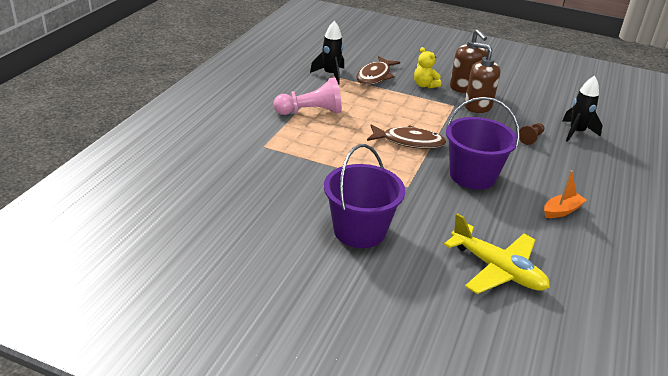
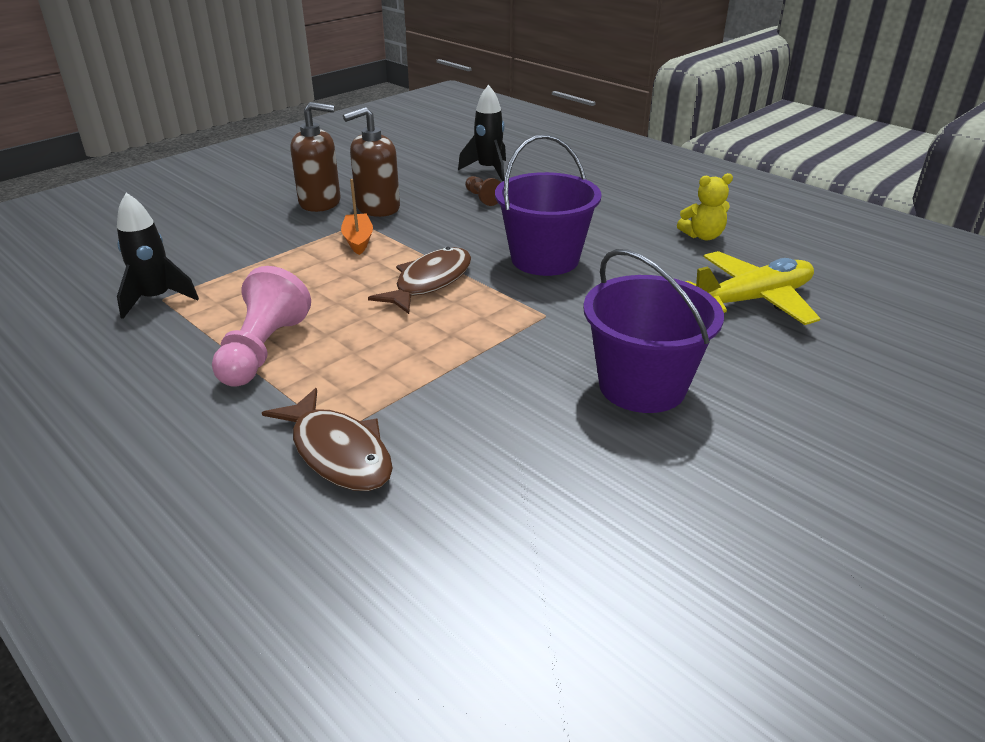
camera: 65 degrees left, 0 degrees up
brown fish [356,56,400,85] -> brown fish moved to [262,388,393,491]
yellow teddy bear [414,47,441,88] -> yellow teddy bear moved to [677,173,733,240]
orange boat [544,170,587,218] -> orange boat moved to [341,179,373,255]

